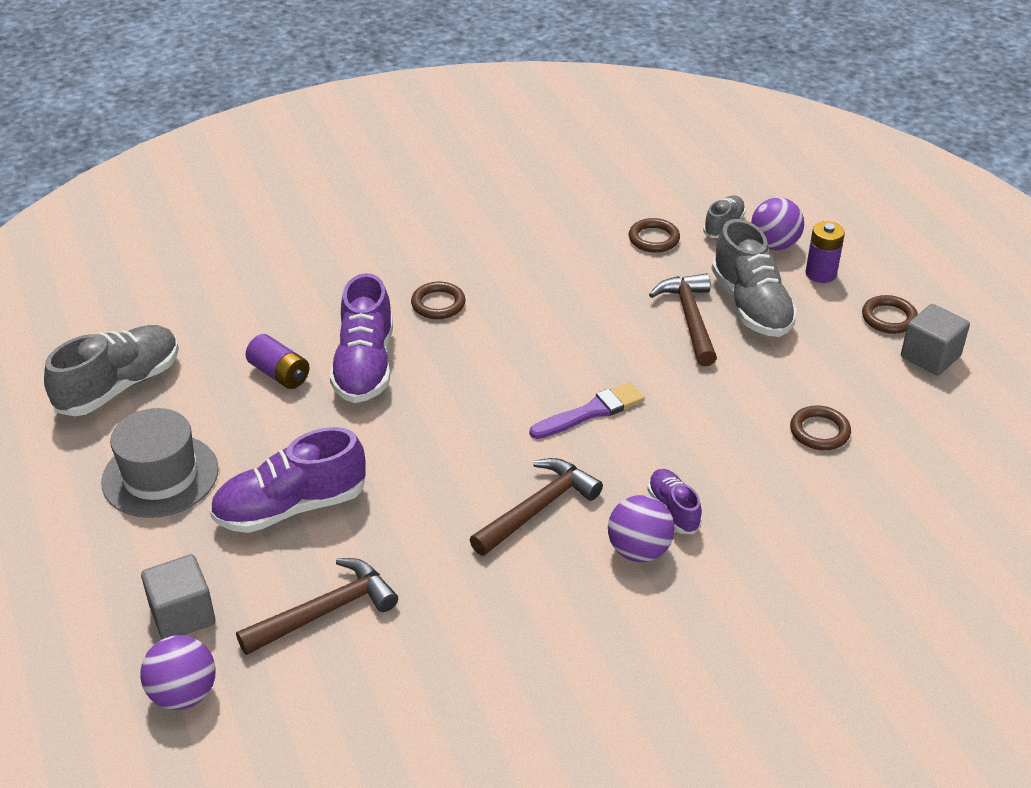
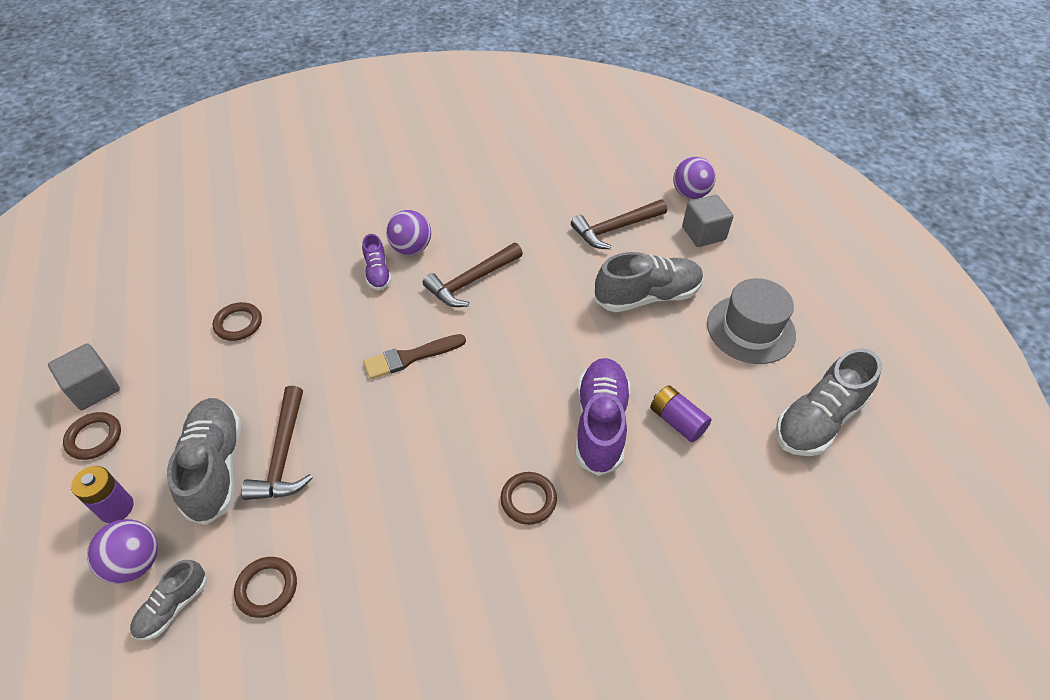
camera: 175 degrees left, 10 degrees up
purple shoe [210,427,366,533] -> grey shoe [595,252,703,312]
purple brush [529,382,645,439] -> brown brush [363,334,466,379]

